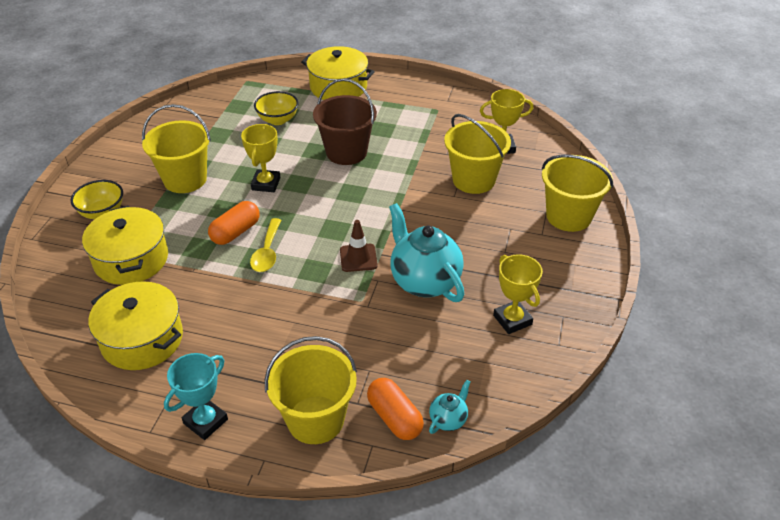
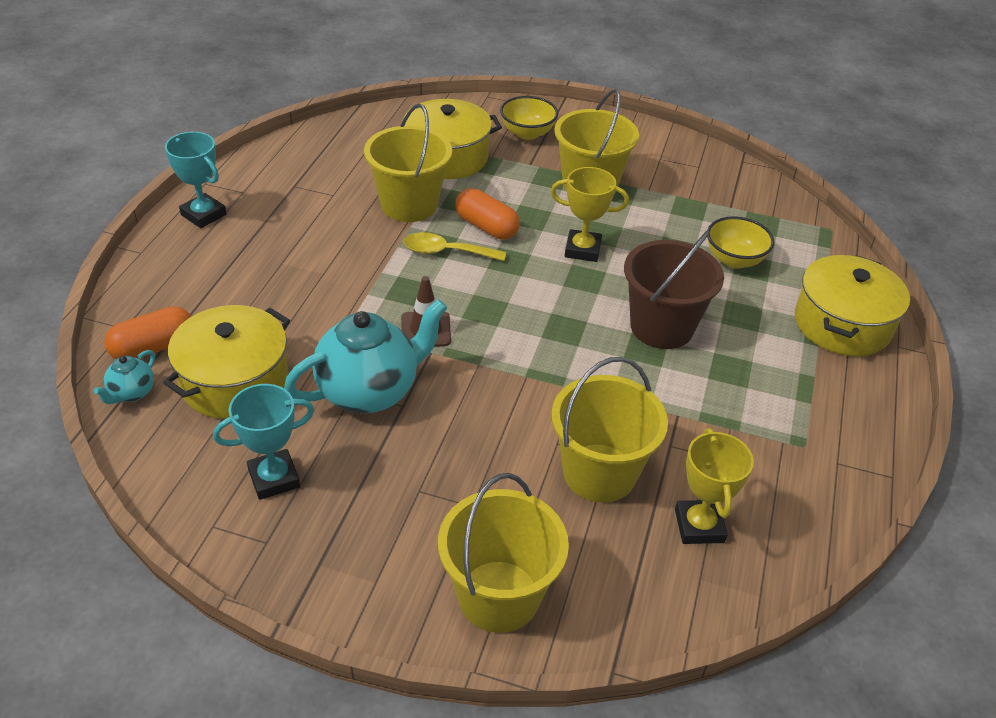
camera: 90 degrees right, 0 degrees up
yellow pot [88,281,183,370] -> yellow pot moved to [163,305,290,419]
yellow bucket [264,336,357,444] -> yellow bucket moved to [364,104,452,222]
turquoise teapot [429,380,471,434] -> turquoise teapot turned 75 degrees clockwise [93,350,155,404]
yellow trophy [493,254,543,334] -> turquoise trophy [213,384,314,500]

